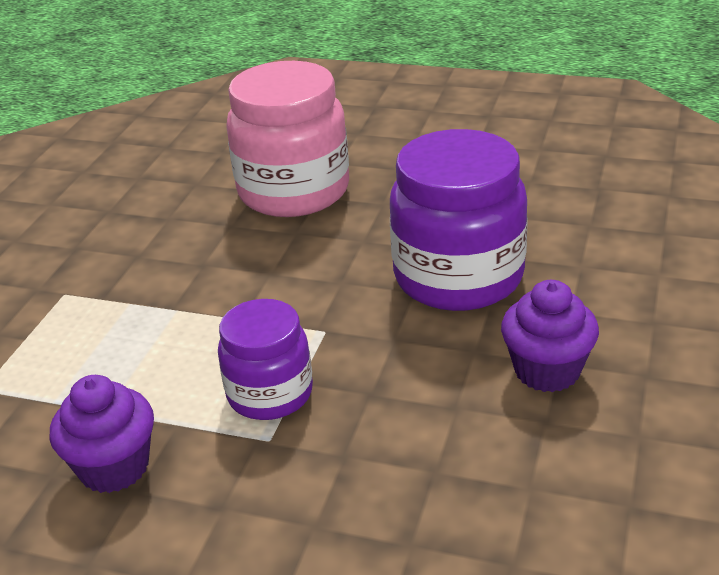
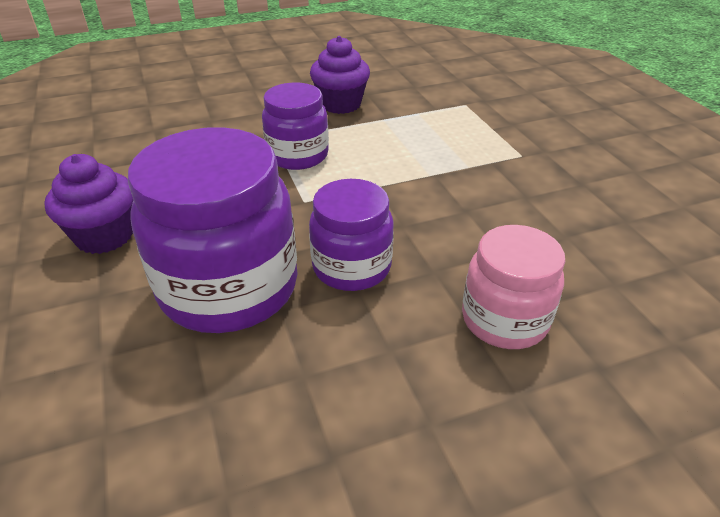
camera: 140 degrees right, 5 degrees up
pink jar [226,61,349,217] -> pink jar [462,225,565,349], size x0.59
none -> purple jar [309,179,393,291]

